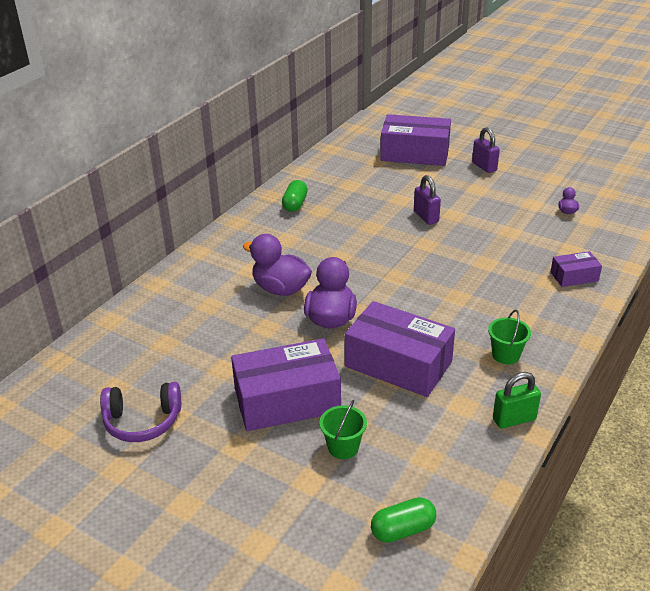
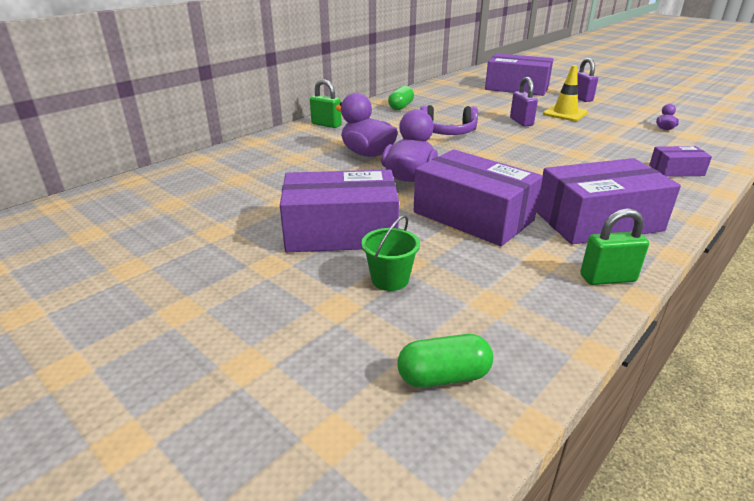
camera: 10 degrees right, 5 degrees down
purple headphones [100,382,181,442] -> purple headphones moved to [420,105,478,135]
green bucket [488,310,531,364] -> purple box [536,158,681,244]
none -> green padlock [310,79,342,128]
none -> yellow traffic cone [543,65,588,121]

